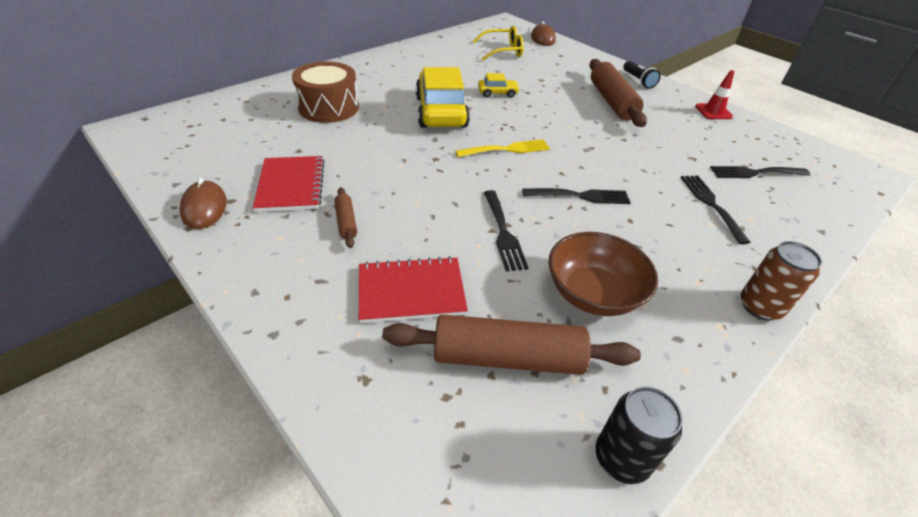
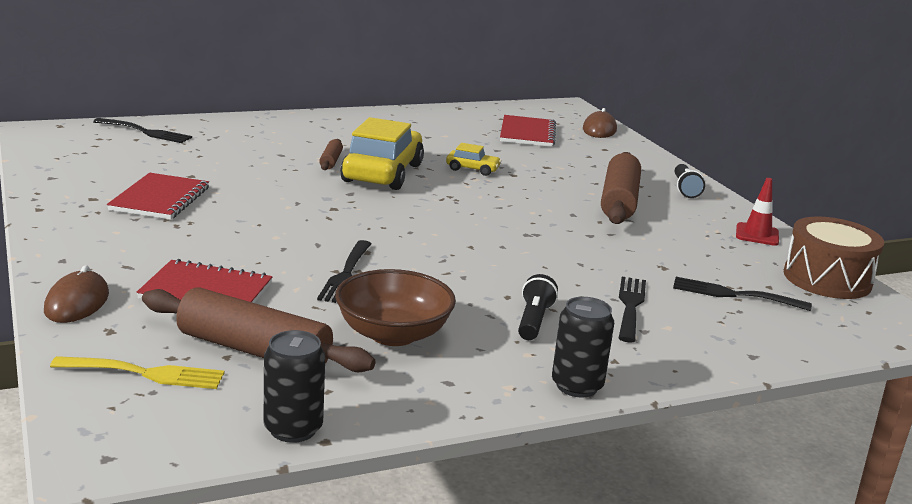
camera: 20 degrees right, 20 degrees down
brown mouse [179,178,227,229] -> brown mouse moved to [44,265,109,323]
brown drum [292,61,359,123] -> brown drum moved to [784,216,884,299]
brown rolling pin [334,187,357,248] -> brown rolling pin moved to [319,139,343,170]
yellow fork [455,139,550,157] -> yellow fork moved to [50,356,224,389]
yellow glasses [473,26,524,61] -> red notebook [500,115,556,147]
black fork [522,188,631,204] -> black fork moved to [93,118,192,143]
brown can [741,241,822,321] -> black can [552,297,614,397]
none -> black flashlight [518,274,558,340]

